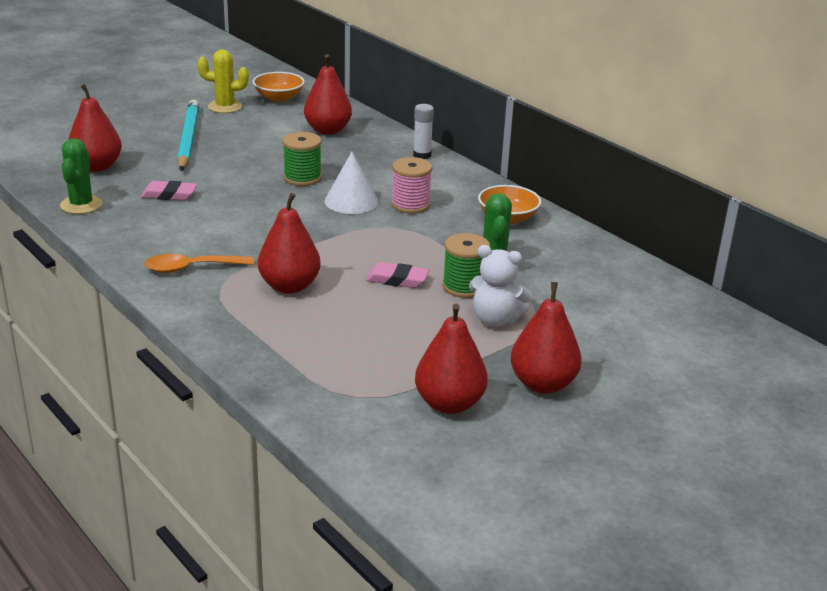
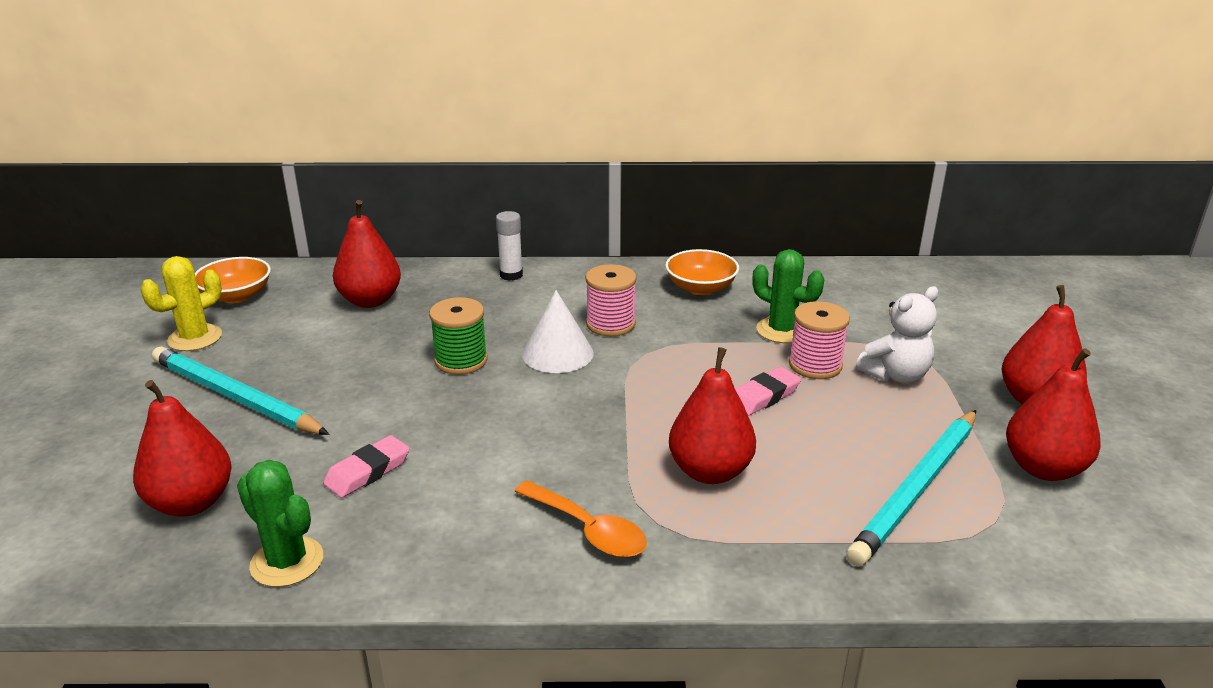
camera: 50 degrees left, 0 degrees up
orange spoon [144,254,254,273] -> orange spoon turned 75 degrees counterclockwise [515,480,647,558]
green spool [442,233,490,298] -> pink spool [789,301,850,379]
none -> turquoise pencil [846,410,976,566]

